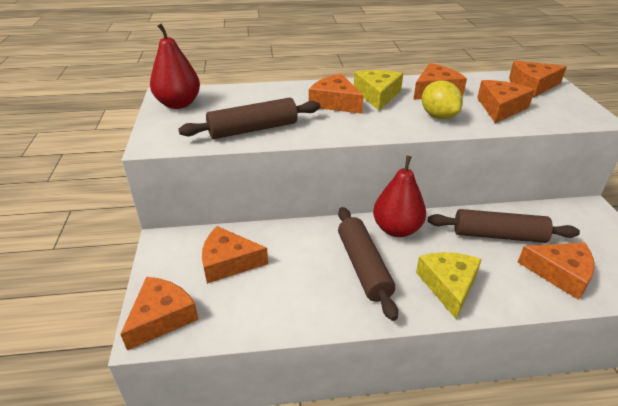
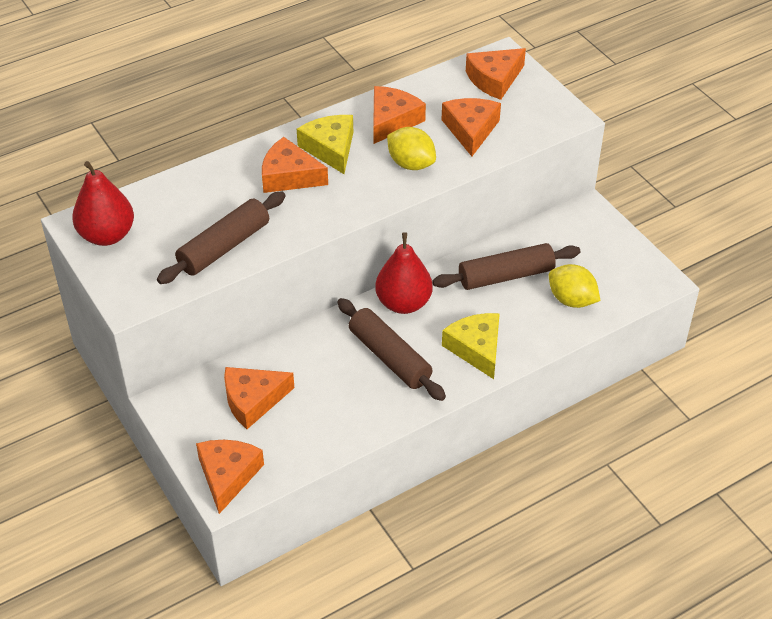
camera: 25 degrees left, 10 degrees up
orange cheese [518,242,595,300] -> yellow lemon [549,264,600,308]

